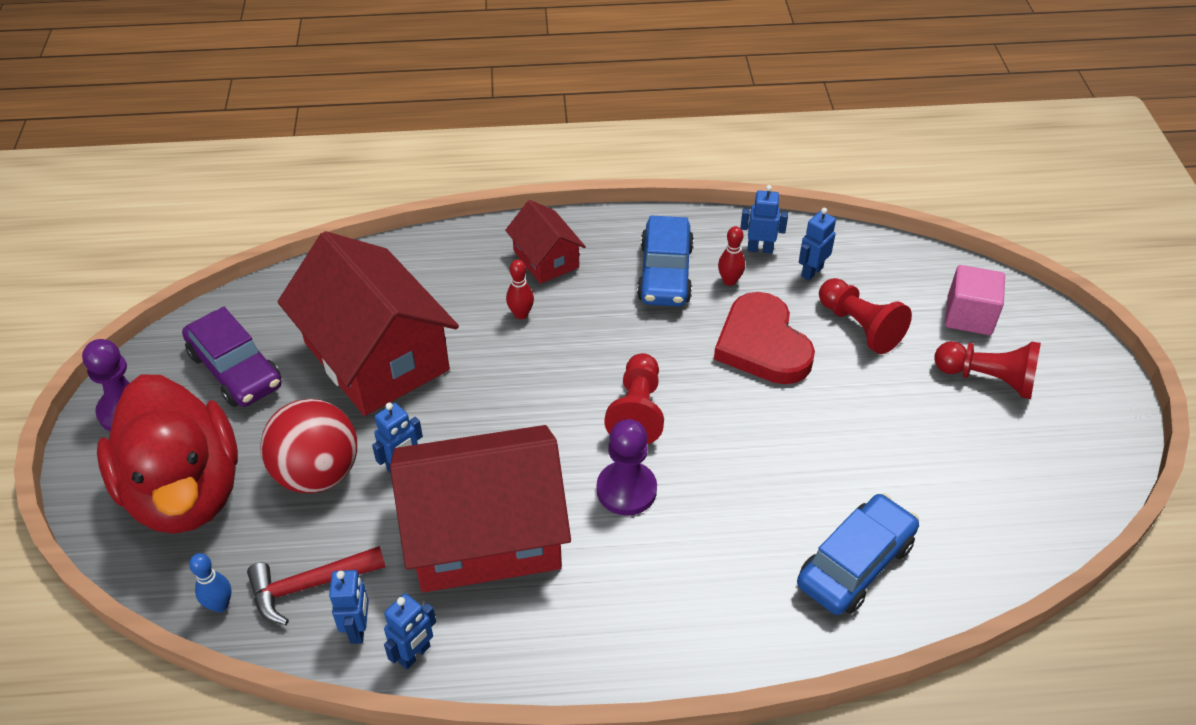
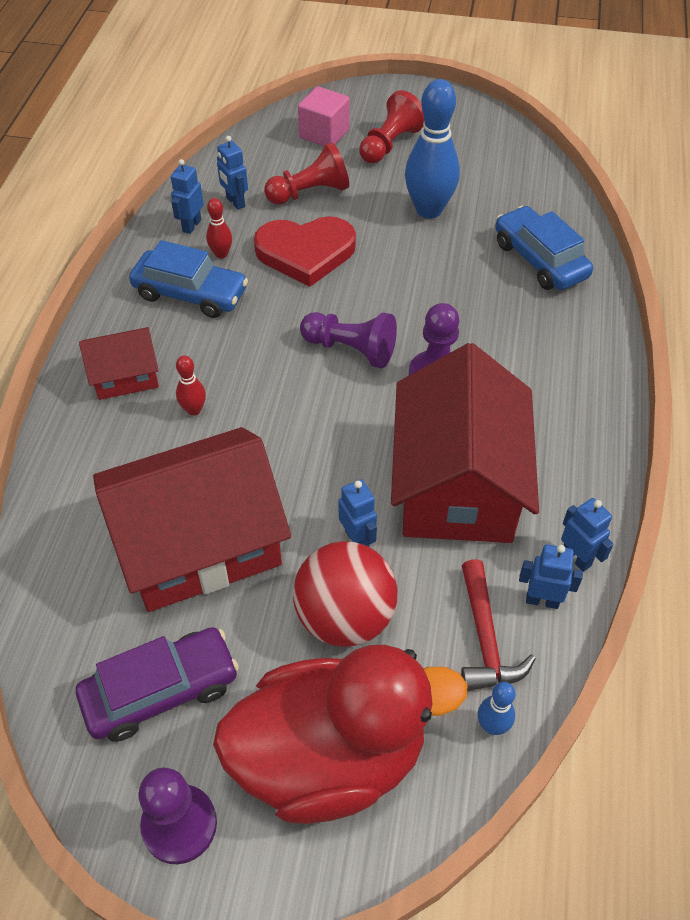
camera: 75 degrees left, 5 degrees up
red pawn [604,353,664,445] -> purple pawn [300,312,397,368]
none -> blue bowling pin [405,79,460,219]

